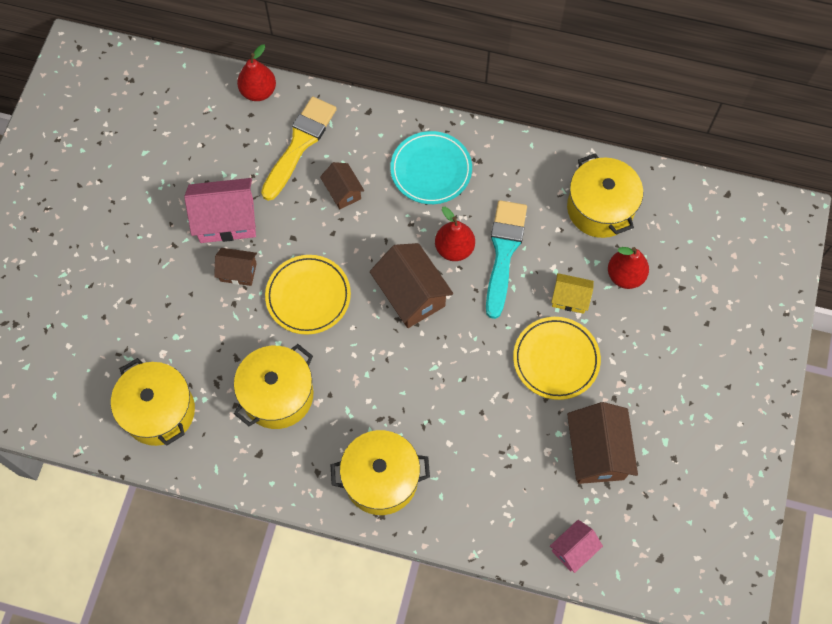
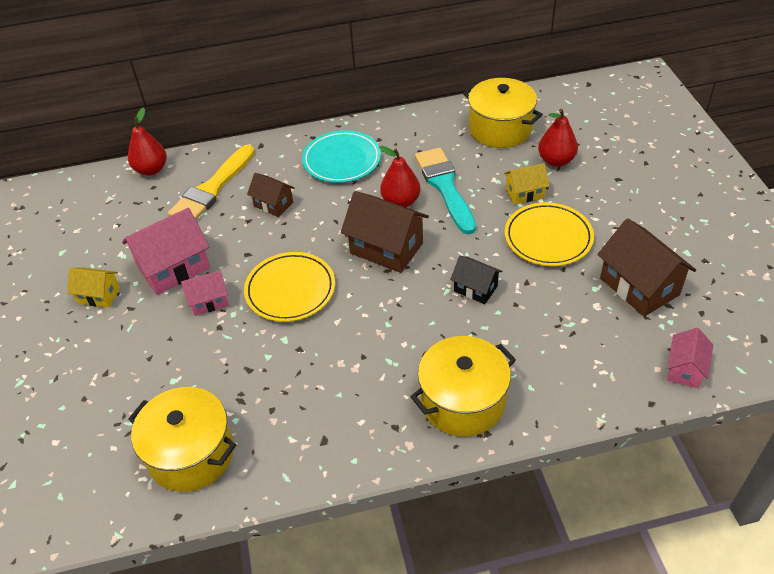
camera: 25 degrees left, 20 degrees down
brown house [214,248,257,286] -> pink house [181,270,229,316]
yellow pot [234,344,313,429] -> none
yellow brush [261,96,337,201] -> yellow brush turned 150 degrees counterclockwise [168,145,255,220]
none -> yellow house [67,267,120,308]
none -> black house [450,256,502,304]

